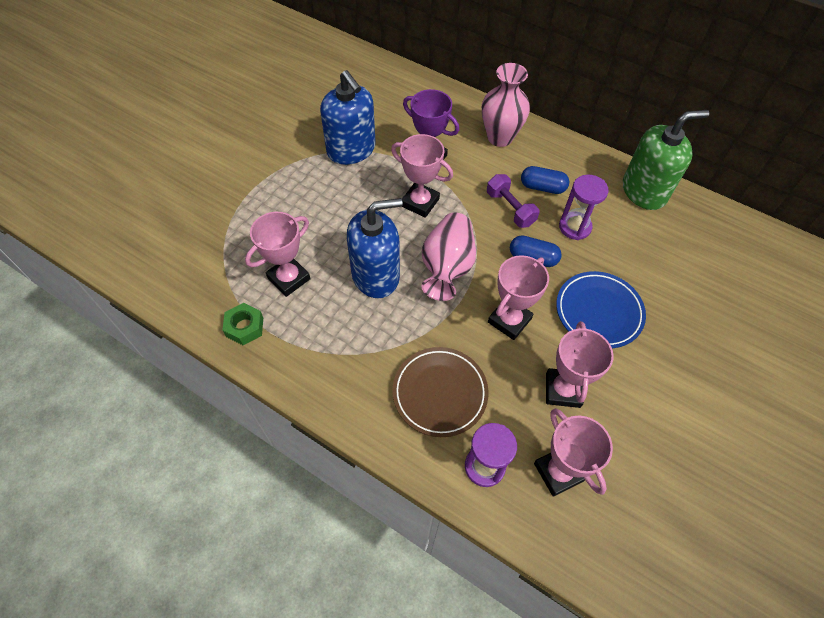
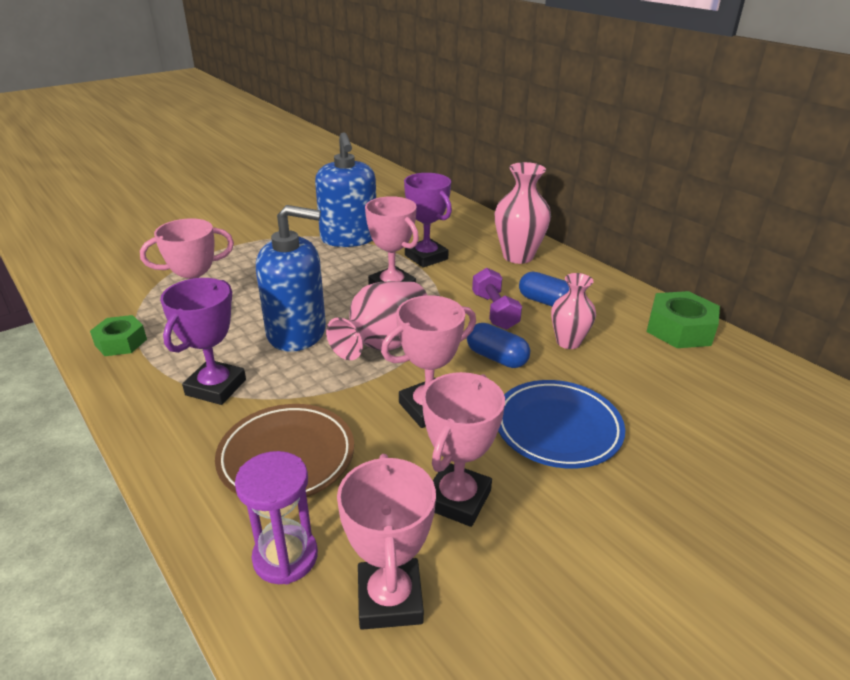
camera: 20 degrees right, 25 degrees down
purple hourglass [559,175,609,240] -> pink vase [551,273,596,349]
green soap dispenser [623,110,709,210] -> green nut [647,291,720,348]
none -> purple trophy [160,278,246,405]

